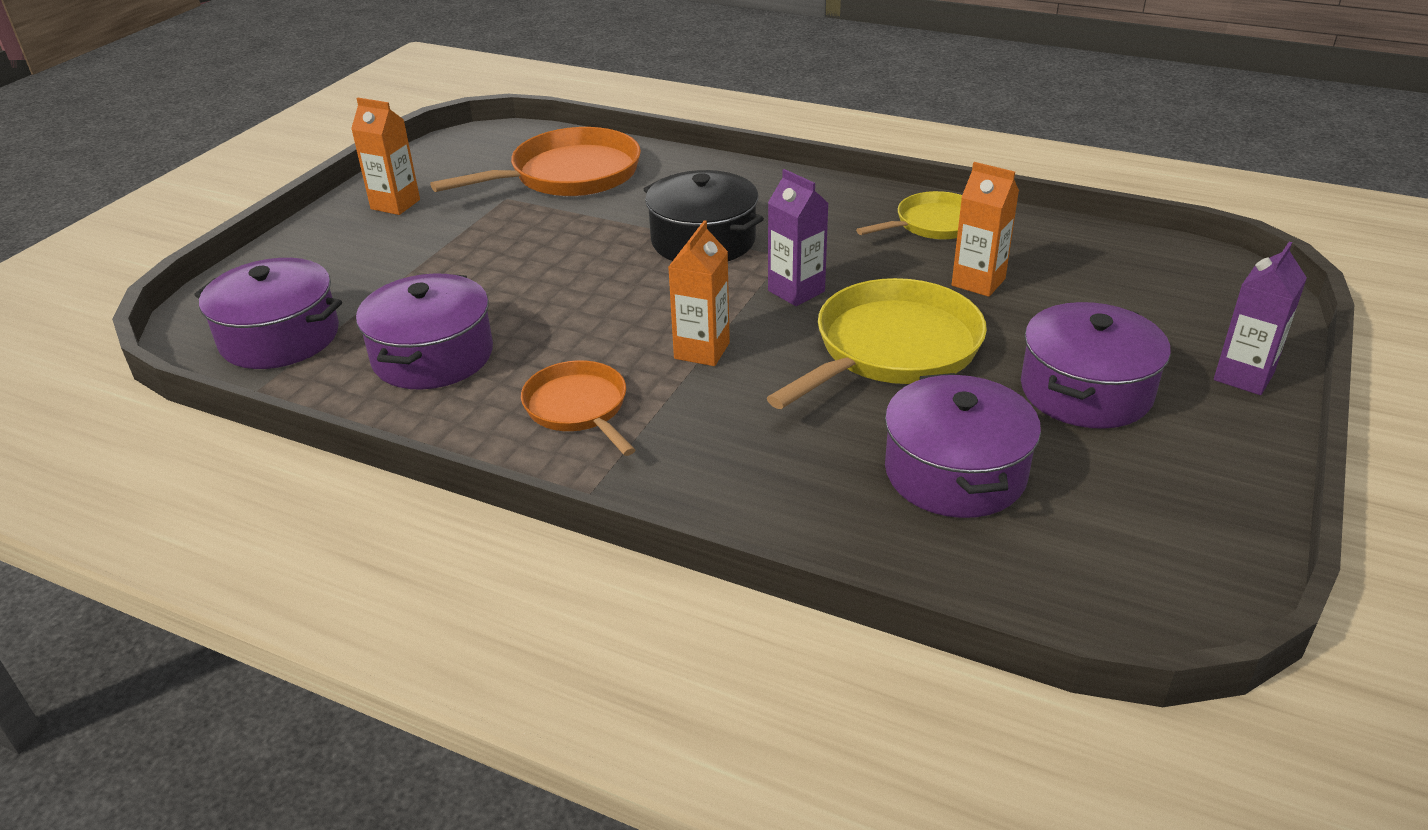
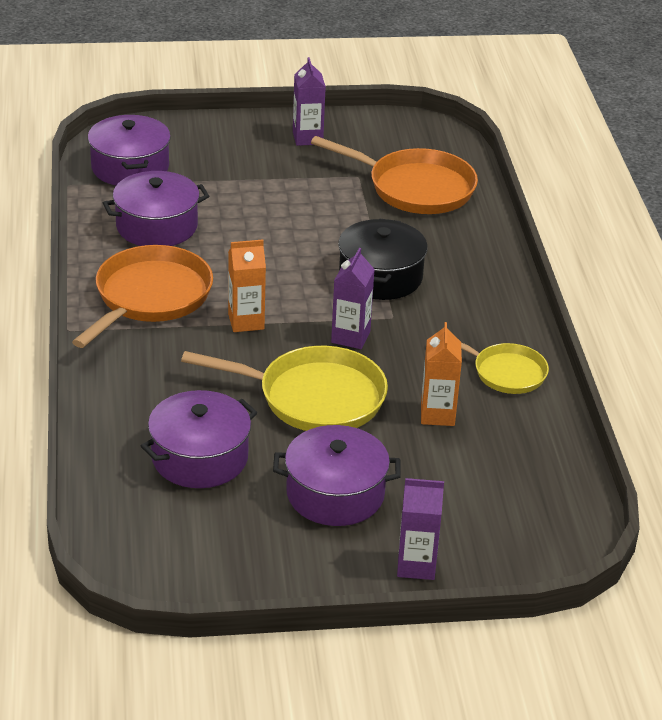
camera: 55 degrees right, 0 degrees up
orange carton [351,98,420,215] -> purple carton [293,57,326,146]
orange pan [521,360,635,456] -> orange pan [72,245,213,348], size x1.67

